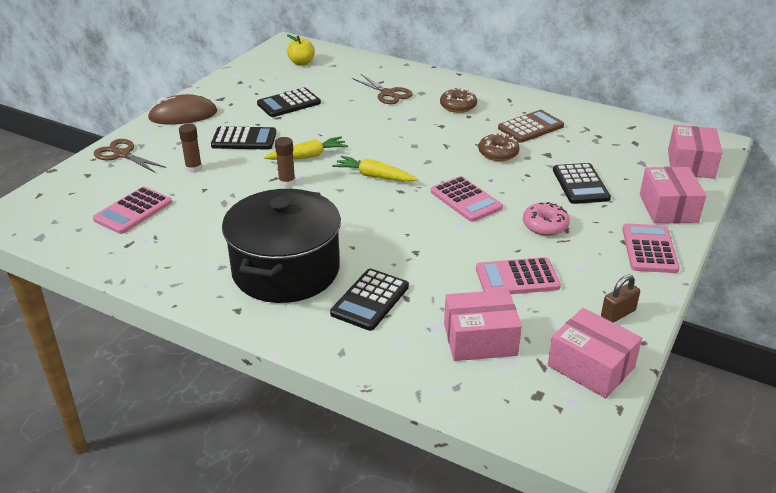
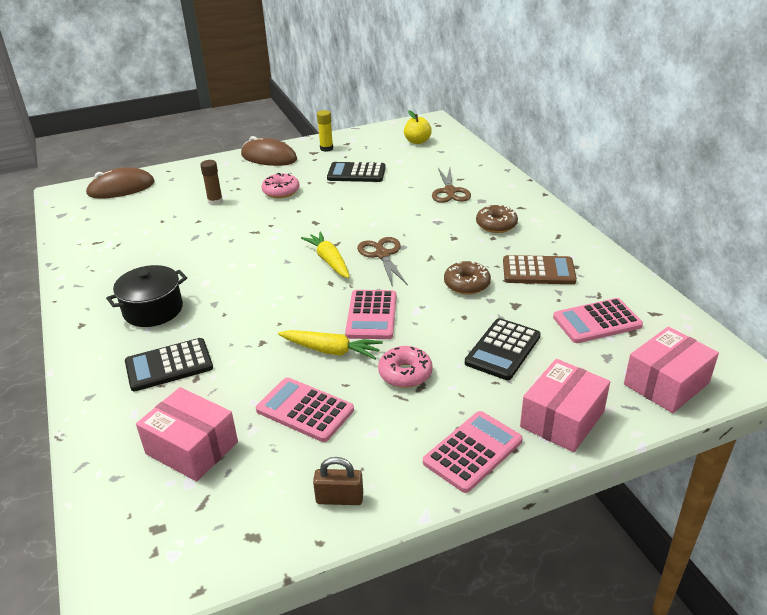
camera: 40 degrees right, 0 degrees up
pink calculator [93,186,172,234] -> pink calculator moved to [553,298,643,343]
brown scissors [94,139,166,173] -> brown scissors moved to [357,237,408,287]
black calculator [211,126,276,150] -> pink donut [261,173,300,198]
black pot [222,189,341,303] -> black pot [106,265,187,327], size x0.57
yellow carrot [264,137,348,160] -> yellow carrot moved to [278,330,383,359]
brown glue stick [275,137,295,187] -> none
pink box [548,308,642,398] -> none
none -> brown mouse [86,167,155,199]
none -> yellow glue stick [317,110,333,152]

